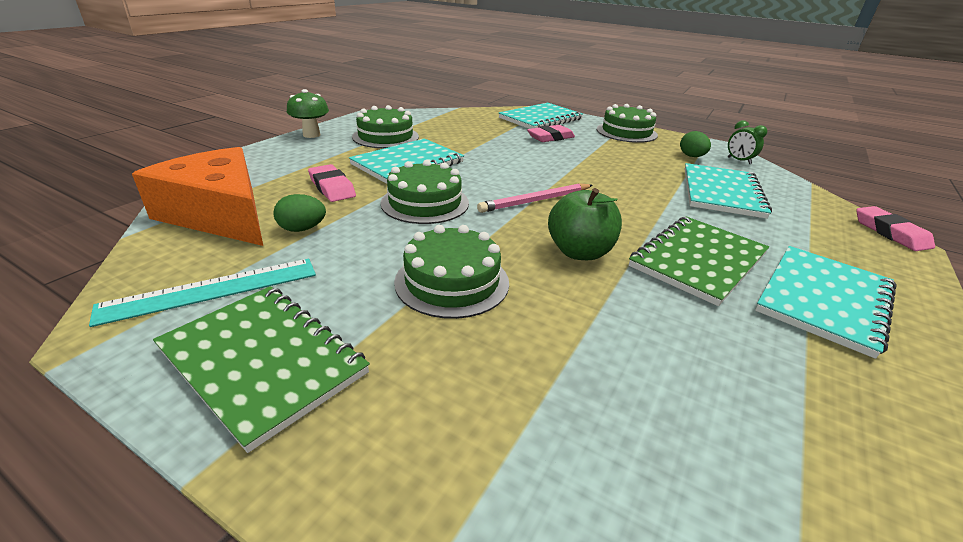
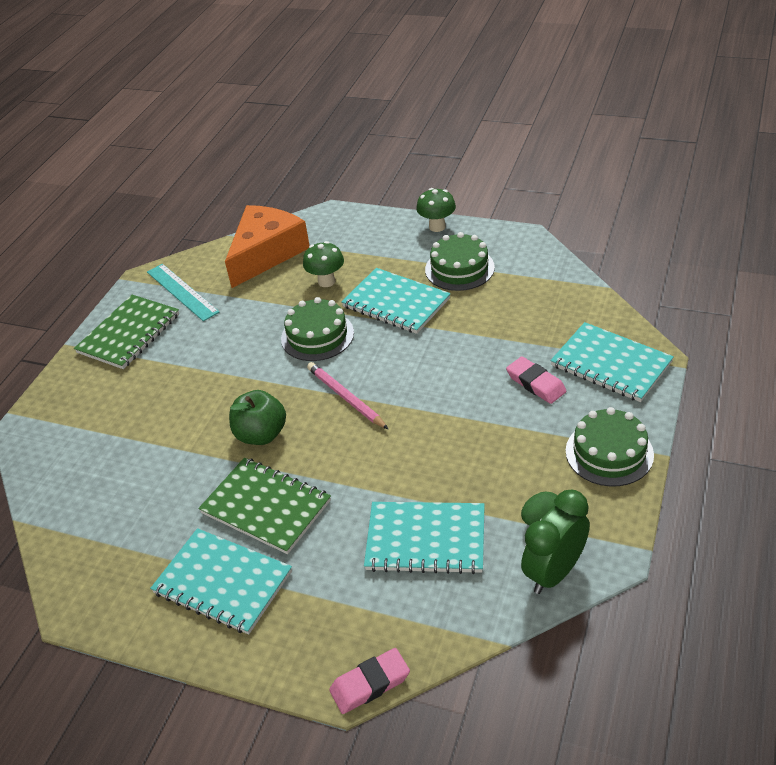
camera: 85 degrees right, 10 degrees up
green egg [273,194,326,232] -> none
pink eraser [308,164,356,202] -> green mushroom [303,241,344,287]
green cake [394,225,509,319] -> none
green clock [728,120,767,164] -> green clock [521,490,590,594], size x1.83

